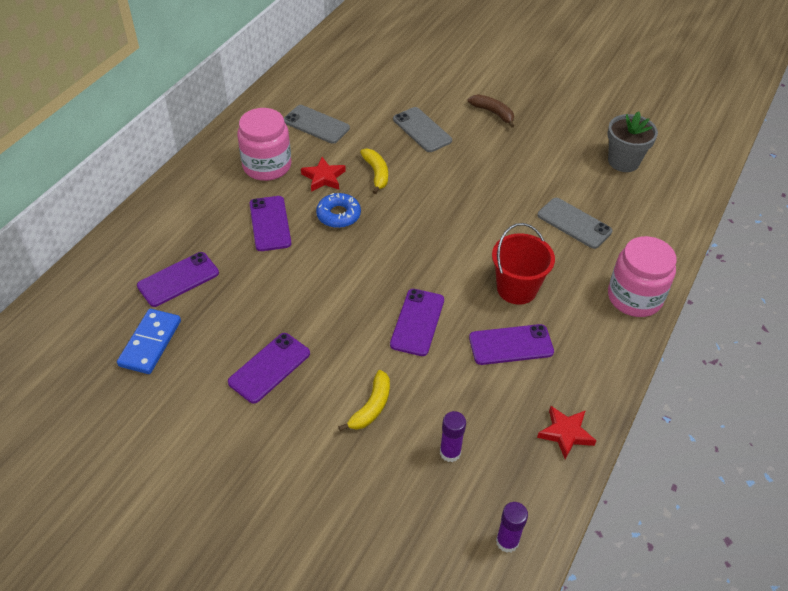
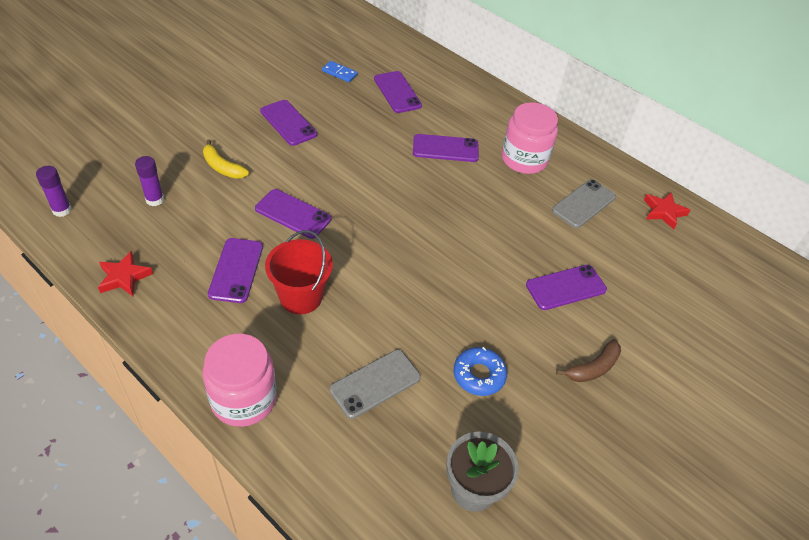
camera: 100 degrees right, 0 degrees up
blue domino [117,309,181,374] -> blue domino [322,61,358,82], size x0.62
red star [301,157,346,192] -> red star moved to [644,192,690,229]
blue donut [316,193,361,228] -> blue donut moved to [454,347,507,396]
yellow banana [360,149,388,194] -> none
grey phone [393,107,452,152] -> purple phone [526,265,607,310]

